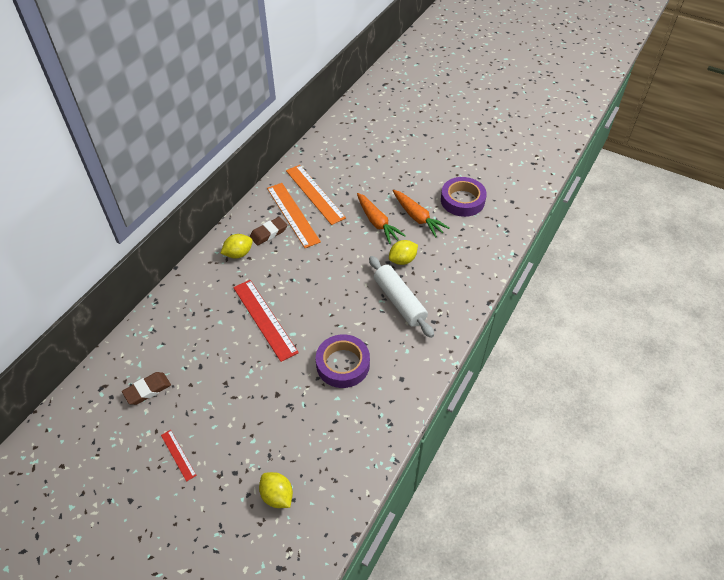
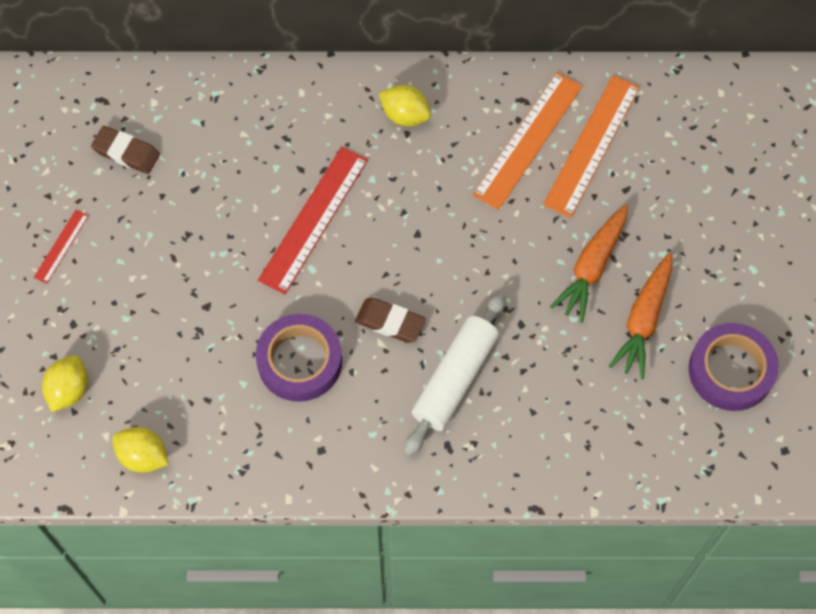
camera: 60 degrees right, 15 degrees up
brown eraser [250,217,287,245] -> brown eraser moved to [355,298,426,343]
yellow lemon [389,240,418,265] -> yellow lemon moved to [112,427,169,473]

